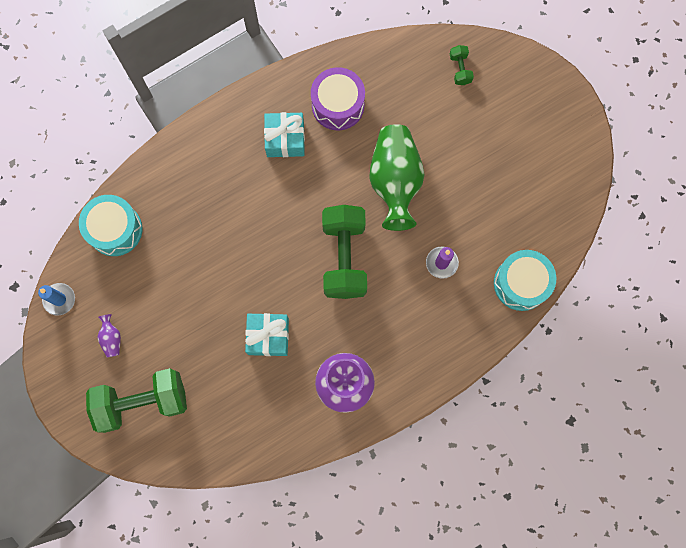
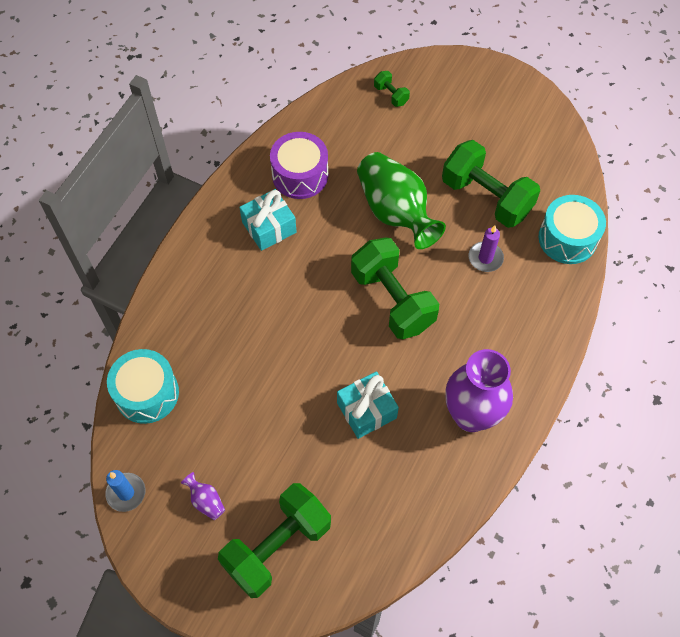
camera: 30 degrees left, 15 degrees down
none -> green dumbbell [442,140,540,228]

